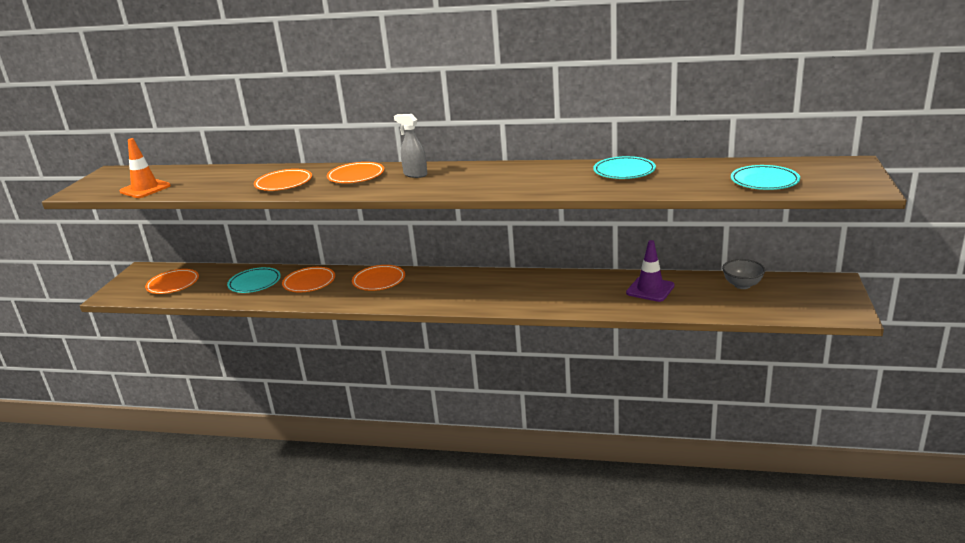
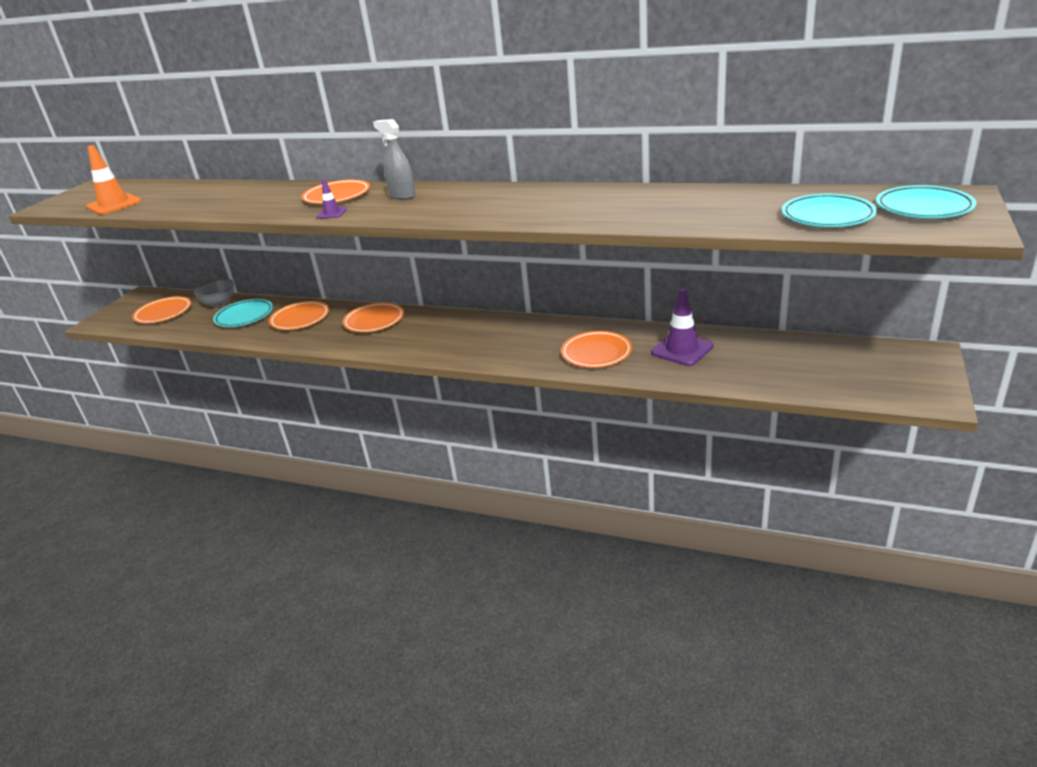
camera: 10 degrees right, 5 degrees up
orange plate [254,169,312,191] -> orange plate moved to [561,331,632,368]
turquoise plate [593,156,656,179] -> turquoise plate moved to [876,185,977,218]
grey bowl [722,259,765,289] -> grey bowl moved to [193,279,234,308]
none -> purple traffic cone [317,179,347,219]

